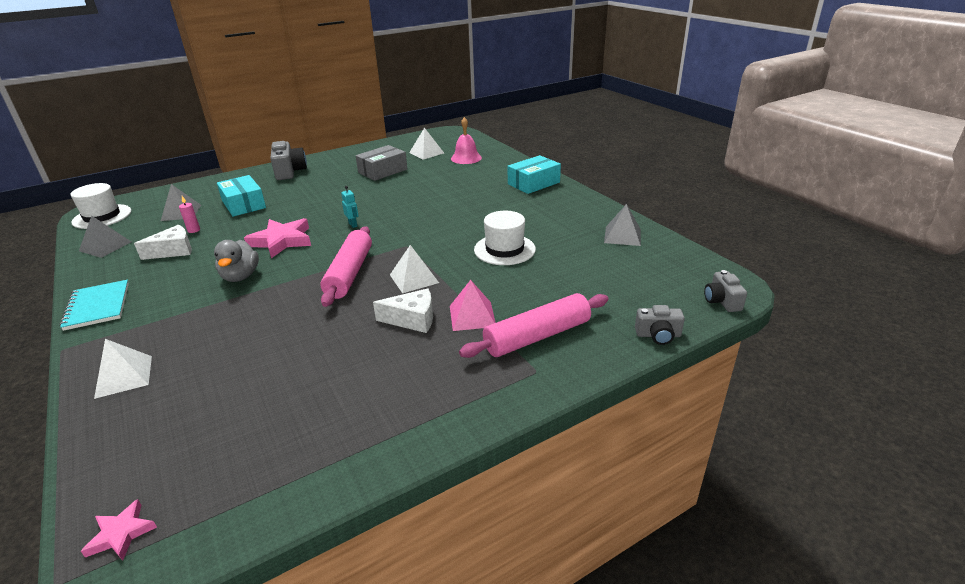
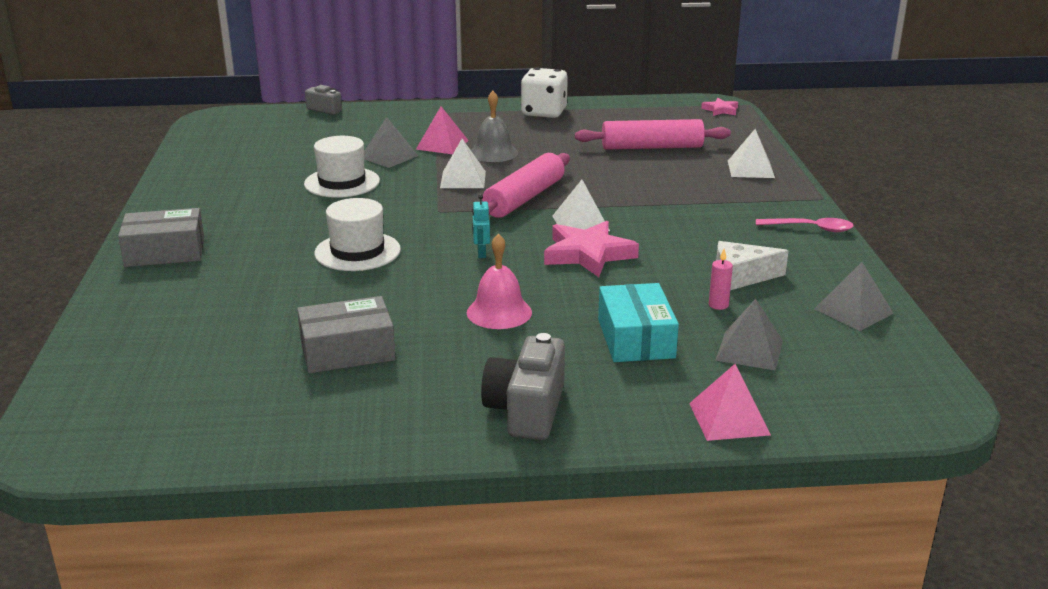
camera: 155 degrees left, 5 degrees down
turquoise notebook [60,280,129,331] -> pink spoon [756,218,854,232]
white hat [70,183,131,229] -> white hat moved to [314,198,401,271]
grey duck [214,240,259,282] -> none
white cheese [373,288,433,333] -> grey bell [471,91,518,162]
white pyramid [409,128,444,160] -> white pyramid moved to [552,180,610,231]
pink bell [451,117,482,164] -> pink bell moved to [467,234,532,329]
pink rolling pin [459,293,609,358] -> pink rolling pin moved to [575,119,731,150]
turquoise box [508,155,561,194] -> grey box [118,208,204,267]
grey pyramid [604,204,641,246] -> grey pyramid moved to [364,117,418,168]
grey camera [704,270,747,312] -> none
none -> white dice [521,67,568,118]
none -> pink pyramid [689,364,771,441]

